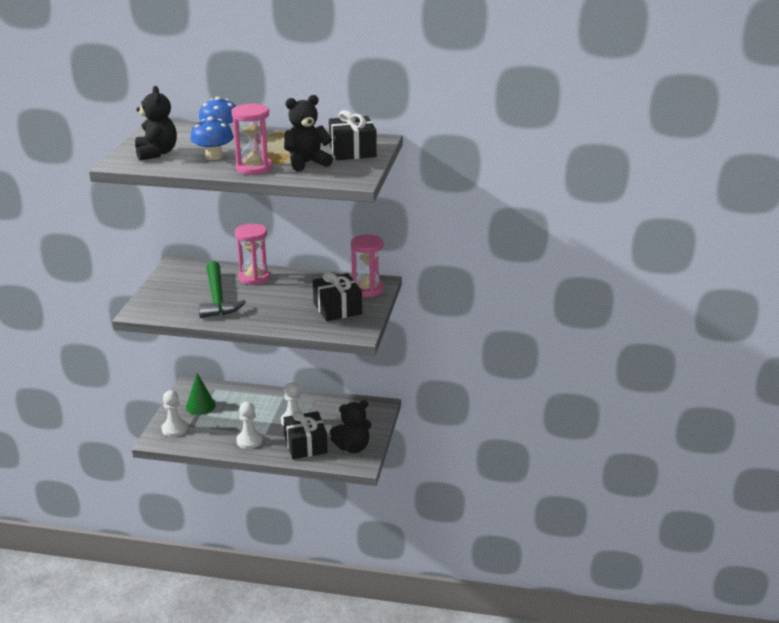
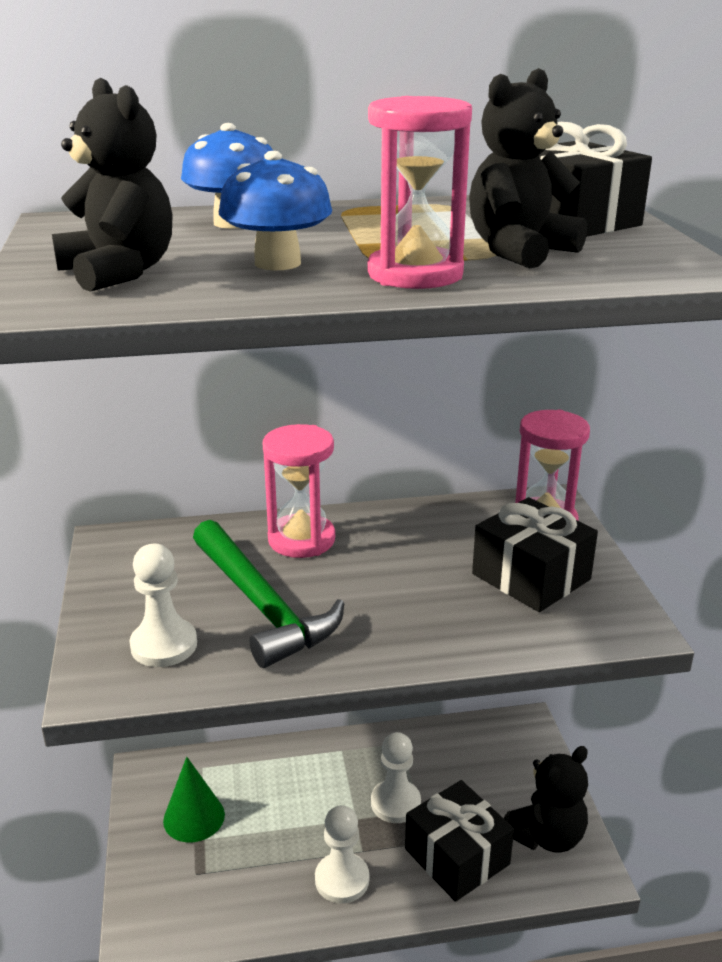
camera: 20 degrees left, 0 degrees up
white pawn [161,390,188,437] -> white pawn moved to [129,544,197,667]

